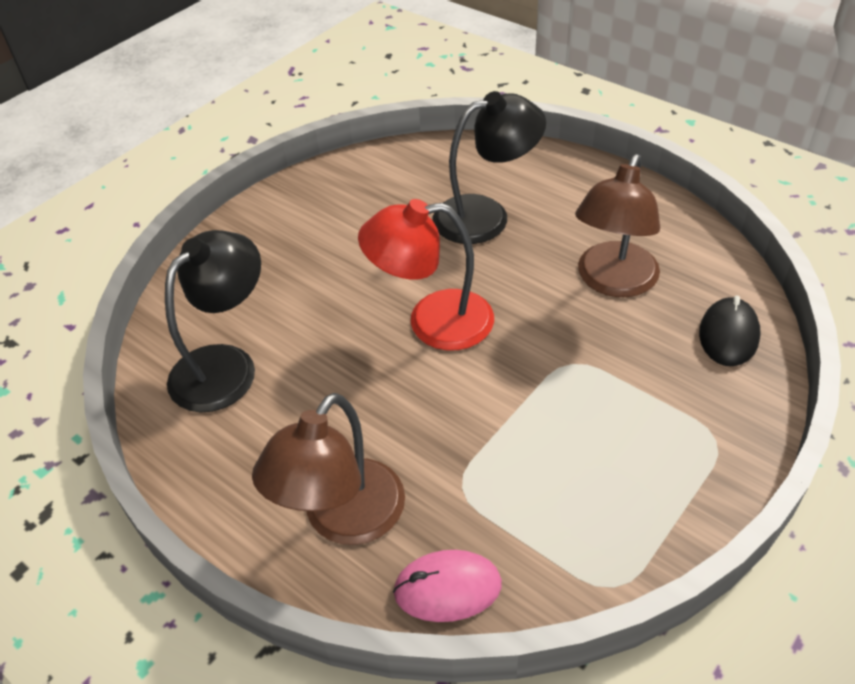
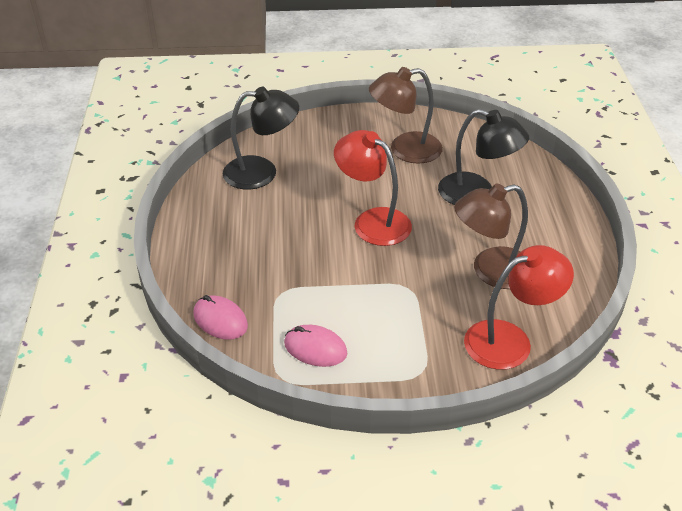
camera: 45 degrees right, 5 degrees down
brown lamp [252,393,405,545] -> brown lamp moved to [369,67,443,164]
black mouse [699,295,761,366] -> red lamp [464,245,574,370]
none -> pink mouse [284,325,348,367]

